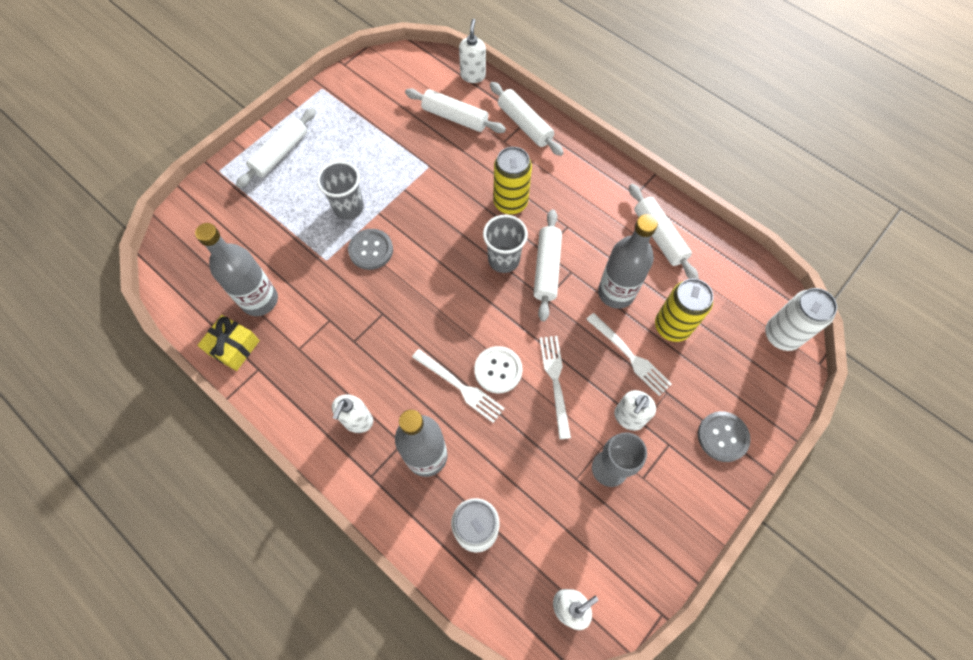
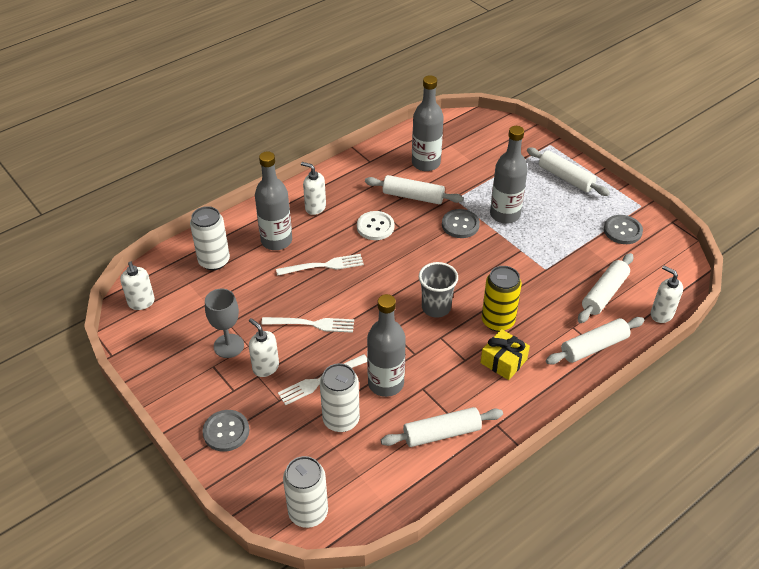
camera: 100 degrees right, 20 degrees down
yellow gift [197,315,260,371] -> yellow gift moved to [480,329,530,380]
grey cup [317,161,364,220] -> grey bottle [490,126,528,224]
white fork [412,349,505,423] -> white fork turned 150 degrees counterclockwise [276,254,364,276]
white soap dispenser [459,19,486,83] -> white soap dispenser turned 150 degrees counterclockwise [651,266,683,323]
white button [474,346,523,394] -> white button moved to [357,211,394,240]
white rolling pin [534,209,562,321] -> white rolling pin moved to [365,175,463,204]
yellow can [655,279,714,342] -> white can [320,363,360,432]
none -> grey button [604,215,643,244]

